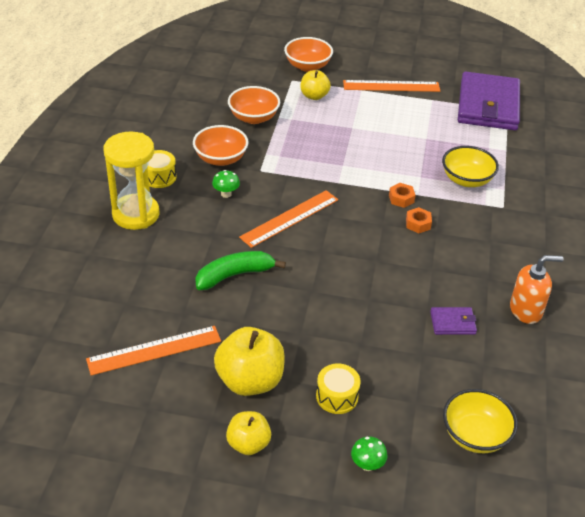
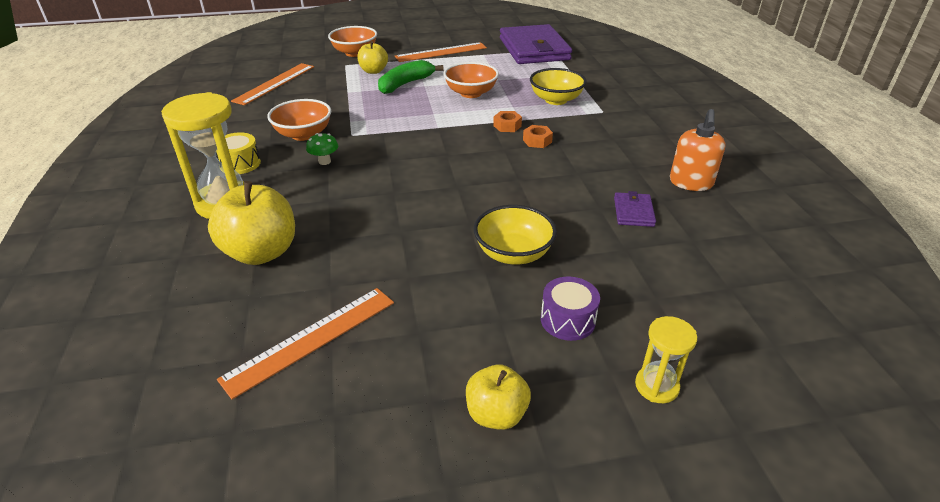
camera: 20 degrees left, 5 degrees down
green banana [195,251,286,290] -> green banana moved to [378,60,444,94]
yellow apple [214,327,285,396] -> yellow apple moved to [208,181,295,265]
orange bowl [228,86,280,124] -> orange bowl moved to [443,62,499,98]
orange ruler [239,190,338,248] -> orange ruler moved to [231,63,314,105]
yellow drum [316,364,361,414] -> purple drum [541,277,600,341]
green mushroom [351,436,387,471] -> yellow hourglass [635,316,697,403]
purple wallet [430,307,477,335] -> purple wallet turned 60 degrees counterclockwise [614,191,656,227]
yellow bowl [443,389,518,453] -> yellow bowl moved to [474,205,557,265]
orange soap dispenser [510,255,564,324] -> orange soap dispenser turned 135 degrees clockwise [670,109,726,191]

